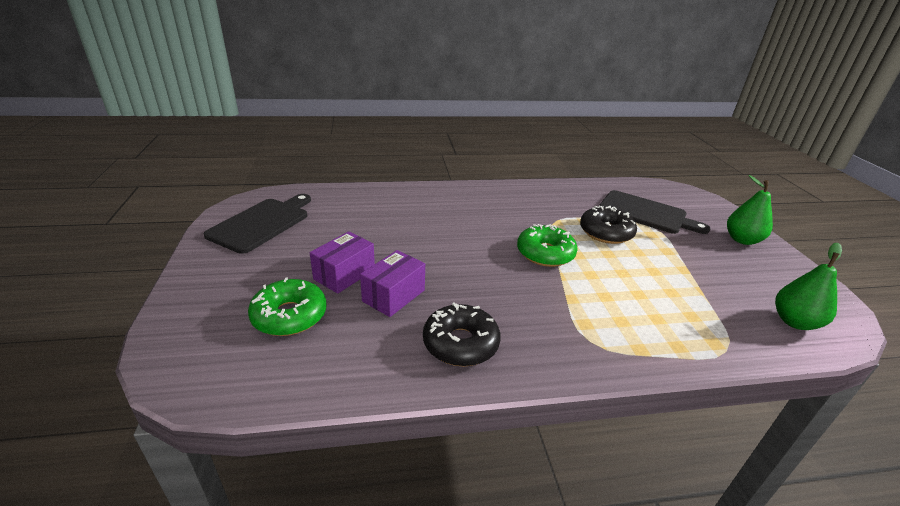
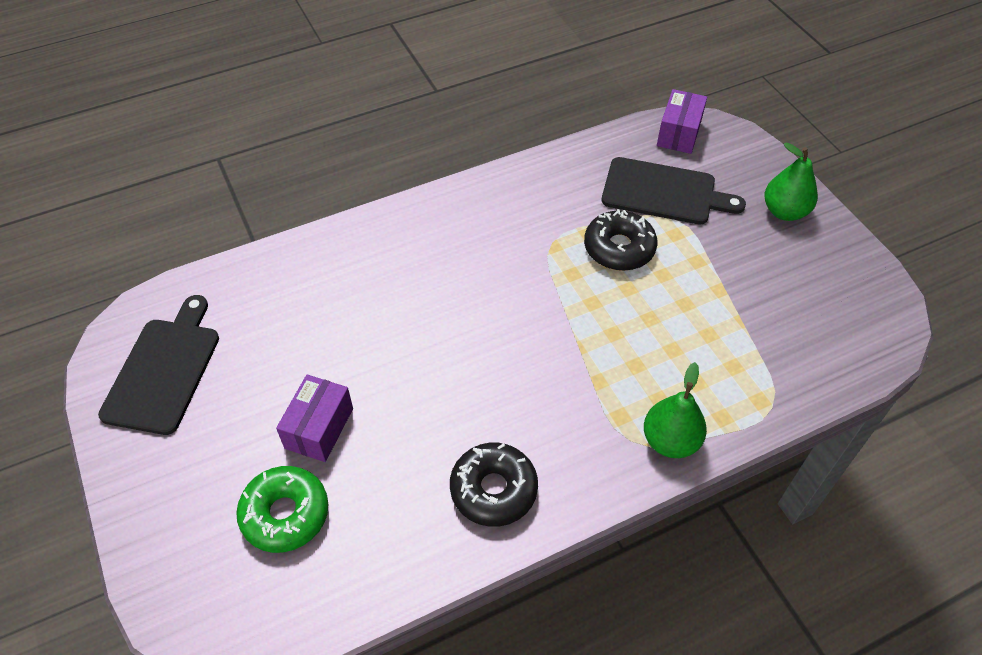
camera: 15 degrees left, 20 degrees up
purple box [360,250,425,317] -> purple box moved to [657,89,707,154]
green donut [517,224,578,267] -> none
green pear [775,243,842,330] -> green pear moved to [644,362,707,458]

